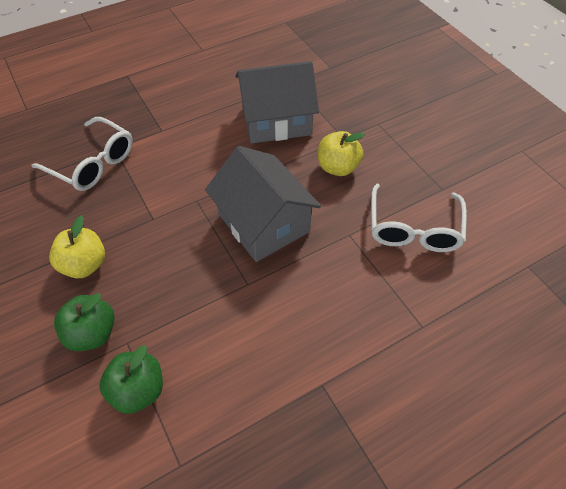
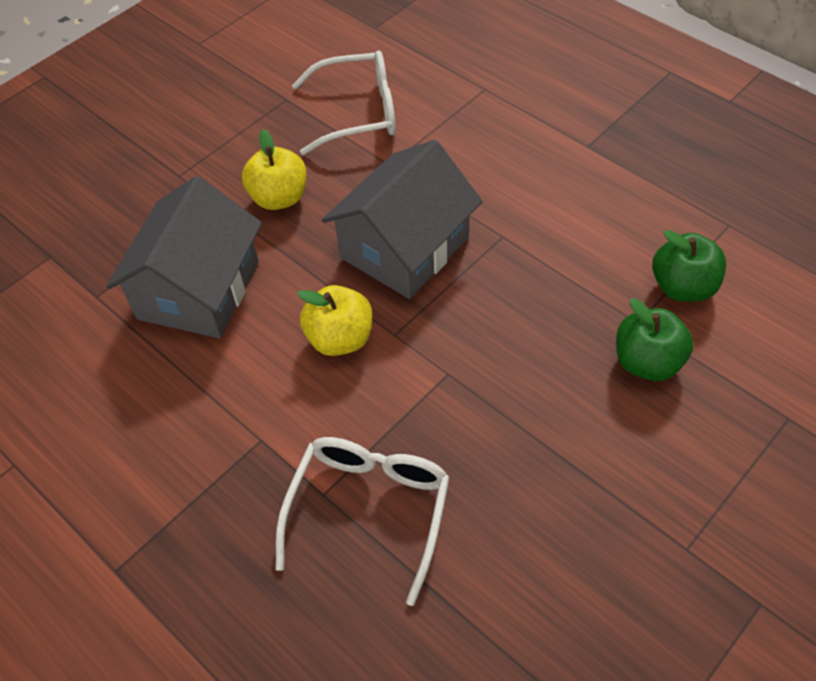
camera: 105 degrees left, 0 degrees up
yellow apple [49,216,105,278] -> yellow apple moved to [297,285,372,356]
grey house [235,61,319,143] -> grey house turned 45 degrees clockwise [106,176,262,338]

